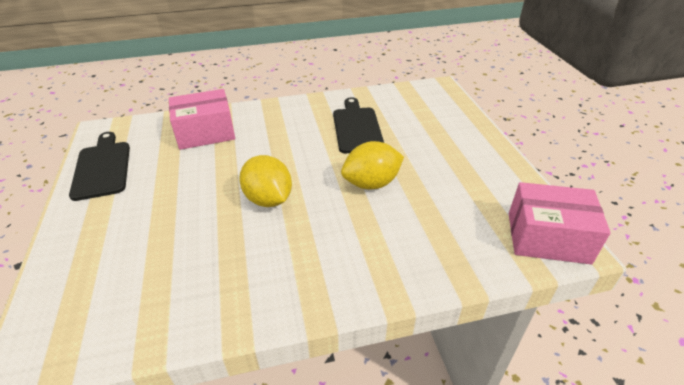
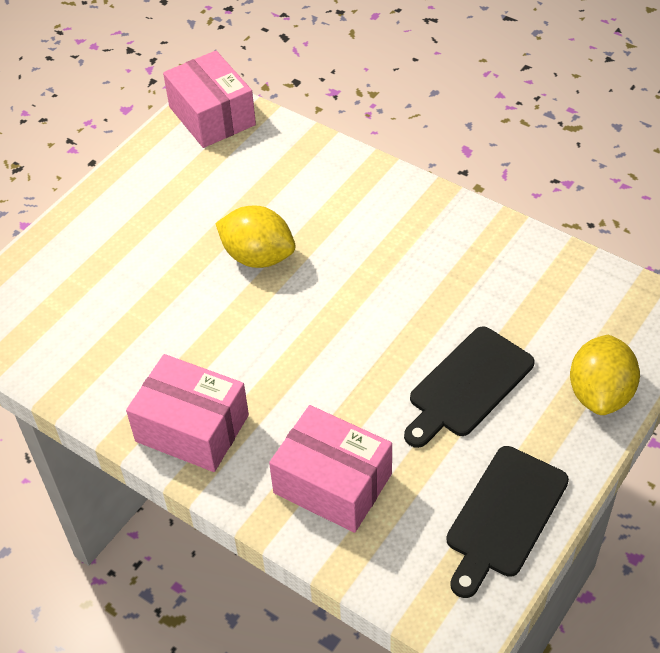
camera: 130 degrees left, 10 degrees up
yellow lemon [239,155,292,207] -> yellow lemon moved to [570,335,640,415]
black cutting board [333,97,384,153] -> black cutting board moved to [404,326,535,448]
none -> pink box [126,354,249,472]

